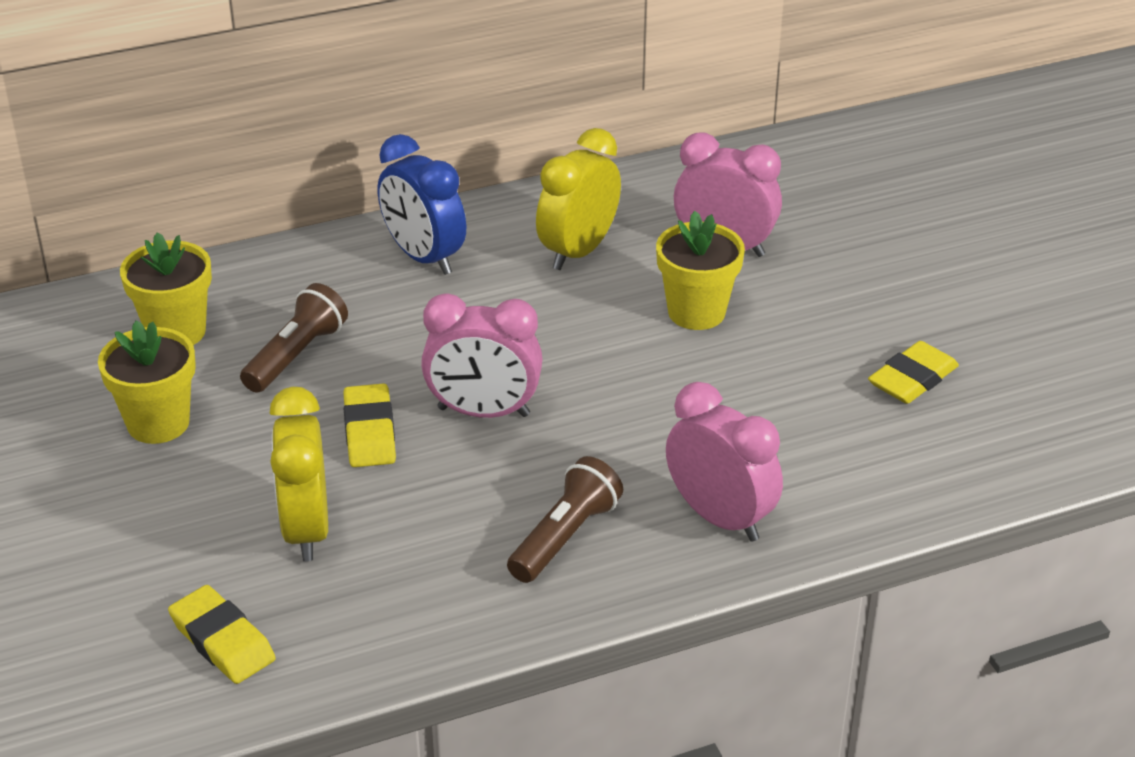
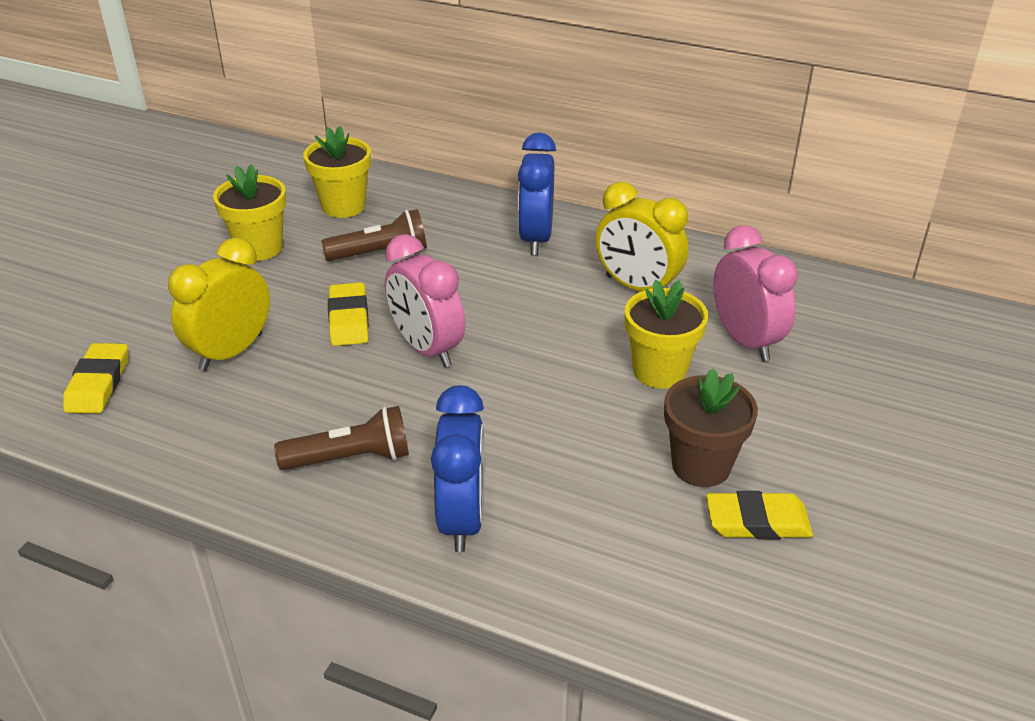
camera: 45 degrees right, 0 degrees up
yellow eraser [343,383,396,467] -> yellow eraser turned 45 degrees counterclockwise [328,282,369,346]
yellow clock [536,128,621,270] -> yellow clock turned 135 degrees counterclockwise [596,182,688,291]
pink clock [666,382,783,542] -> blue clock [431,385,485,552]
none -> brown flower pot [664,368,758,487]

